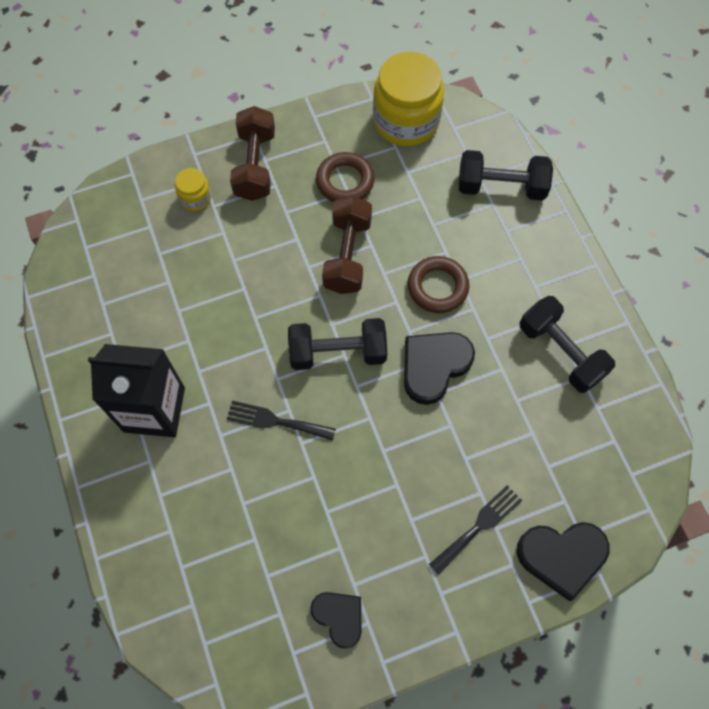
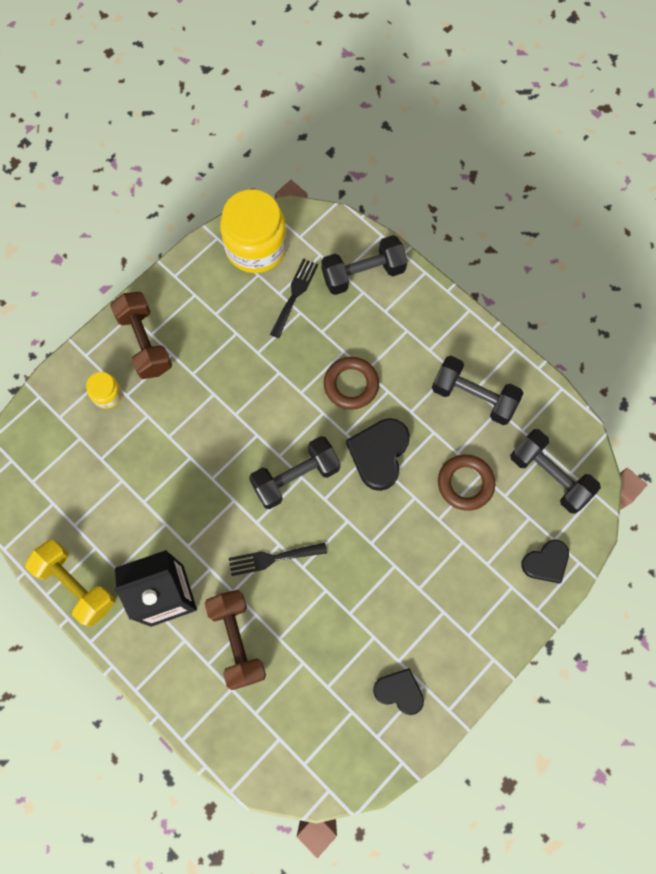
camera: 25 degrees left, 5 degrees up
brown ring [316,152,375,202] -> brown ring moved to [438,455,495,511]
brown dumbbell [322,196,372,294] -> brown dumbbell moved to [205,590,266,690]
black fork [429,485,522,574] -> black fork moved to [270,259,318,338]
black heart [517,522,610,601] -> black heart [521,540,569,584], size x0.66
none -> yellow dumbbell [25,540,115,626]
none -> black dumbbell [510,429,601,514]

